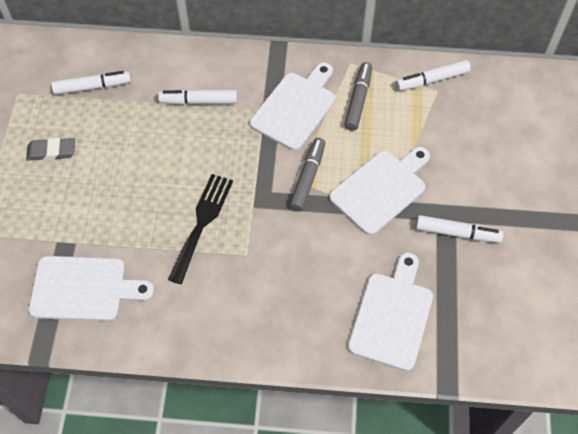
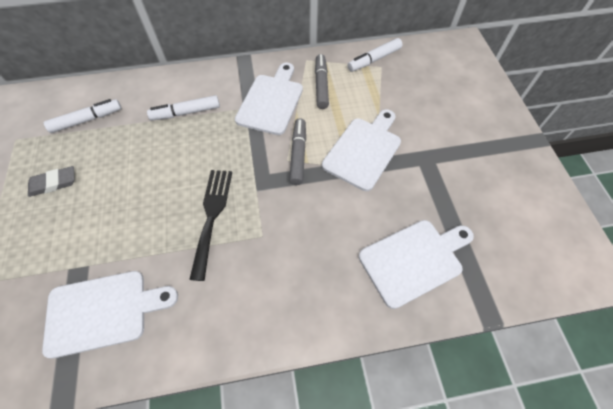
camera: 15 degrees left, 0 degrees up
white cutting board [348,252,433,371] -> white cutting board turned 60 degrees clockwise [359,220,474,309]
white marker [416,215,504,243] -> none

